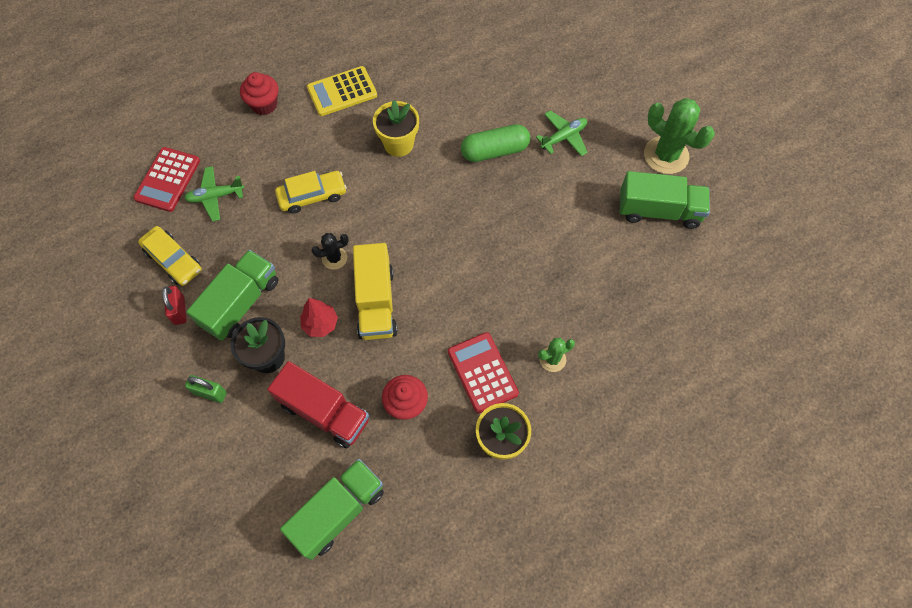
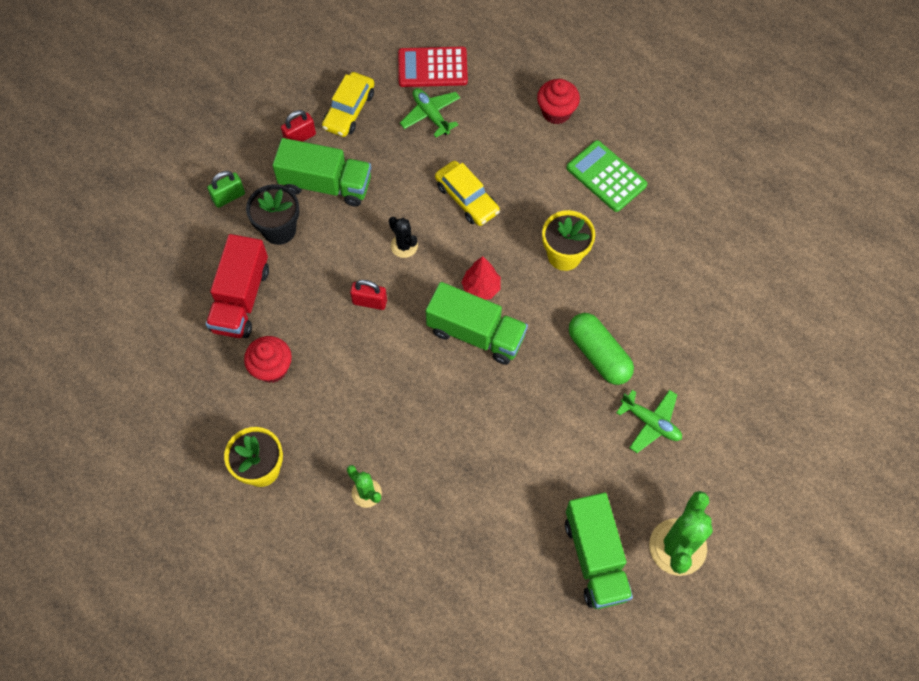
camera: 70 degrees right, 0 degrees up
green padlock [185,375,227,403] -> green padlock turned 60 degrees clockwise [207,171,245,208]
green truck [280,459,384,560] -> green truck moved to [426,282,528,365]
red tree [300,298,338,337] -> red tree moved to [461,256,501,300]
yellow calculator [307,66,377,116] -> green calculator [567,140,647,212]
yellow truck [353,243,398,340] -> red padlock [350,280,387,310]
red calculator [448,332,519,413] -> none

